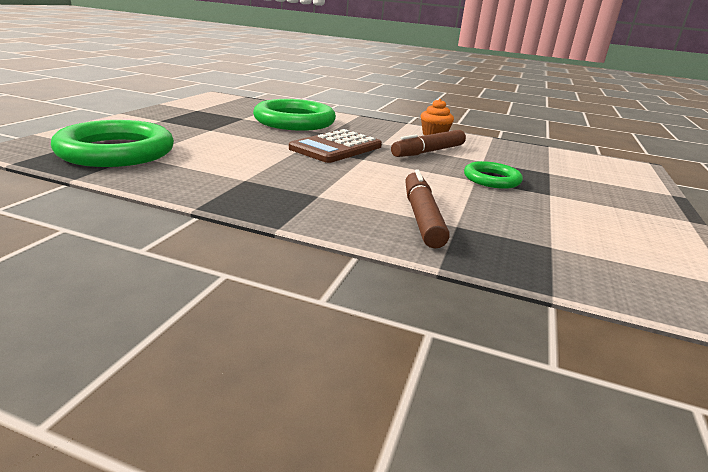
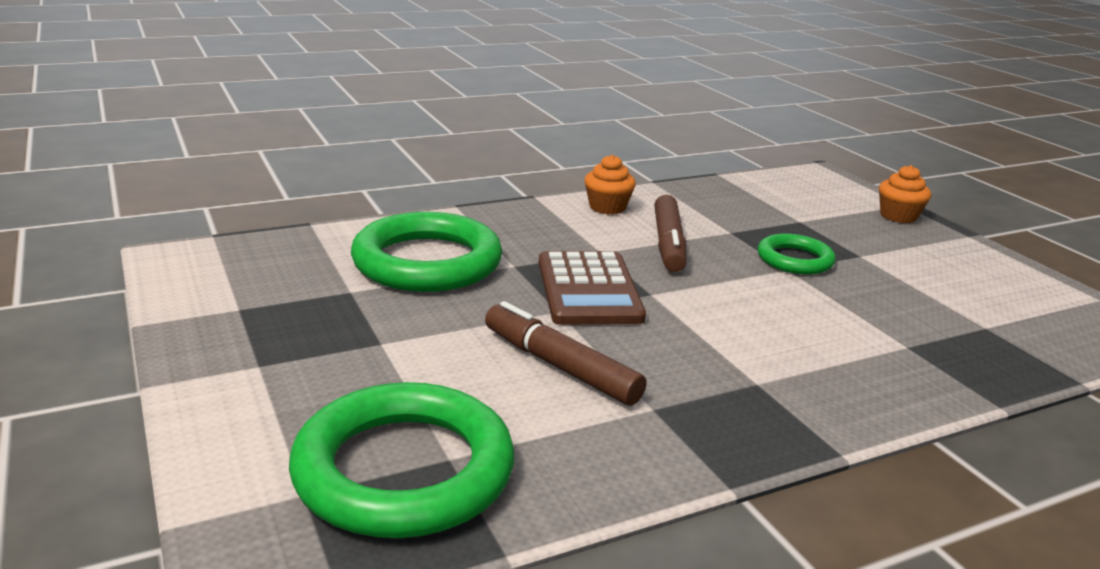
camera: 45 degrees left, 0 degrees up
brown marker [405,169,450,249] -> brown marker moved to [485,301,646,406]
none -> orange cupcake [879,165,931,223]

